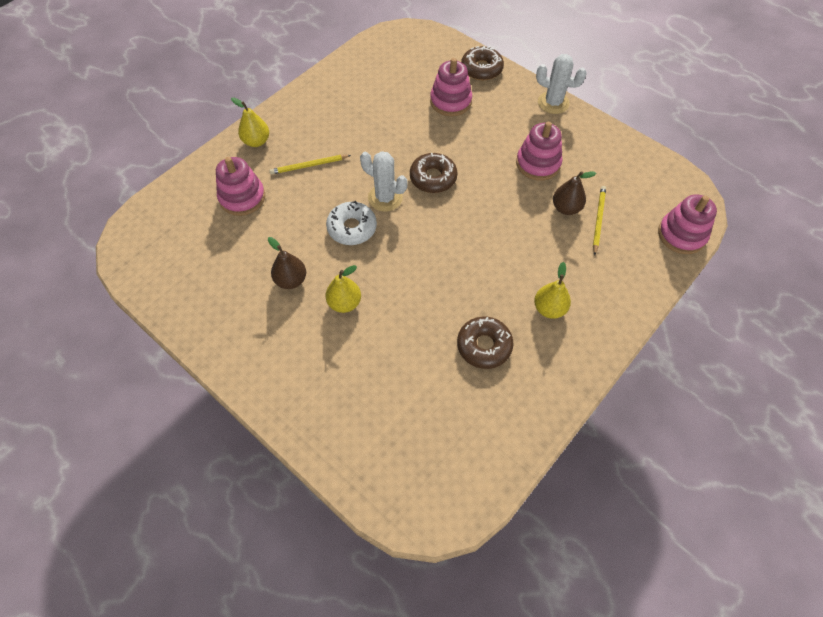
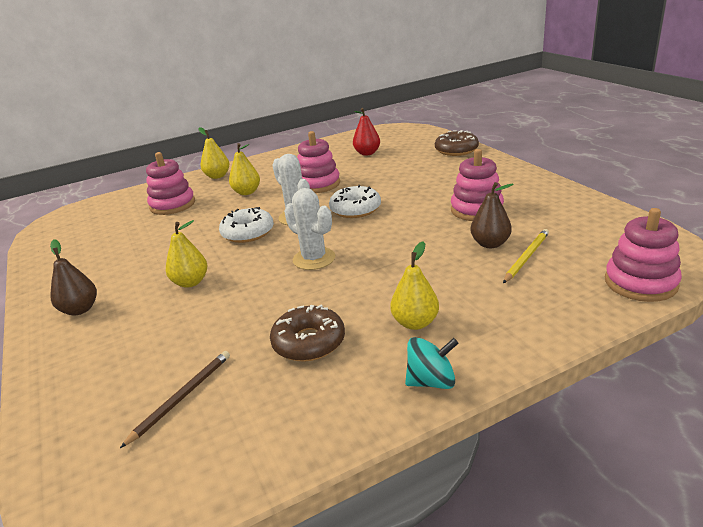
camera: 25 degrees right, 30 degrees down
brown pear [268,237,306,289] -> brown pear moved to [50,239,97,316]
yellow pencil [270,155,351,175] -> yellow pear [229,143,260,195]
brown donut [410,153,457,193] -> white donut [329,185,381,218]
pink stacking toy [430,58,472,116] -> pink stacking toy moved to [297,131,340,193]
white cactus [536,54,587,114] -> white cactus moved to [284,188,335,270]
none -> brown pencil [120,351,230,448]
none -> red pear [353,108,380,156]
none -> turquoise spinning top [405,337,459,389]

